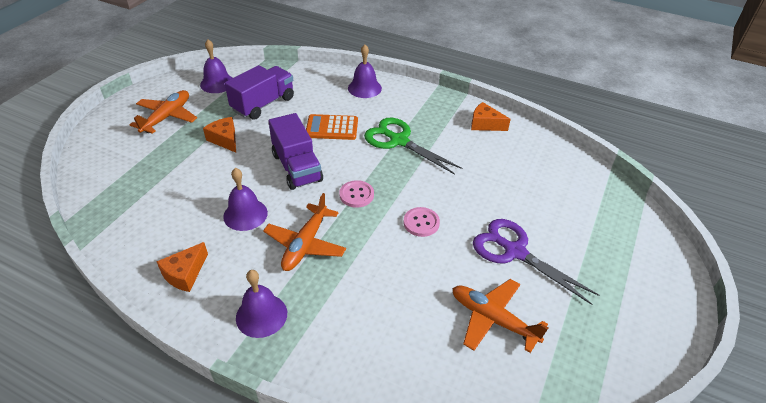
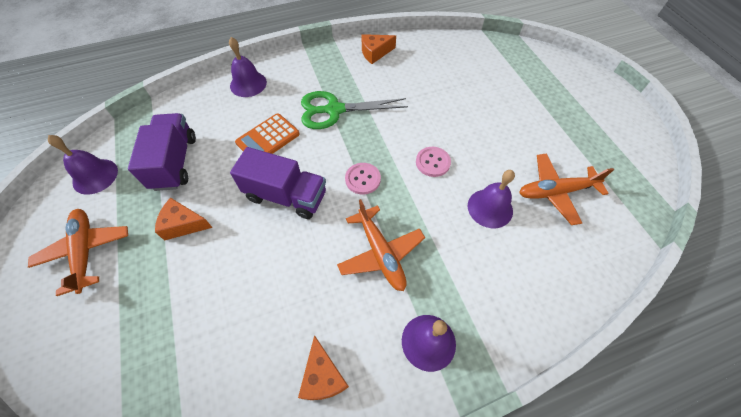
camera: 45 degrees left, 15 degrees up
purple bell [223,168,268,231] -> purple bell moved to [468,170,515,228]
purple scissors [473,219,599,305] -> none

